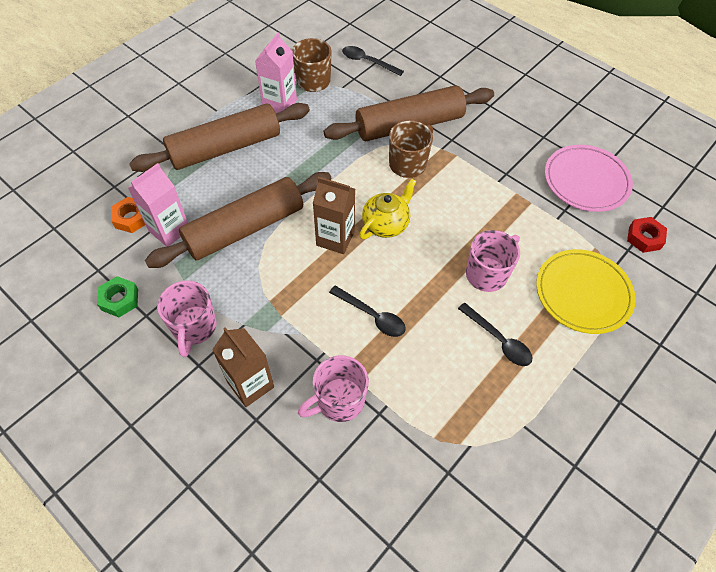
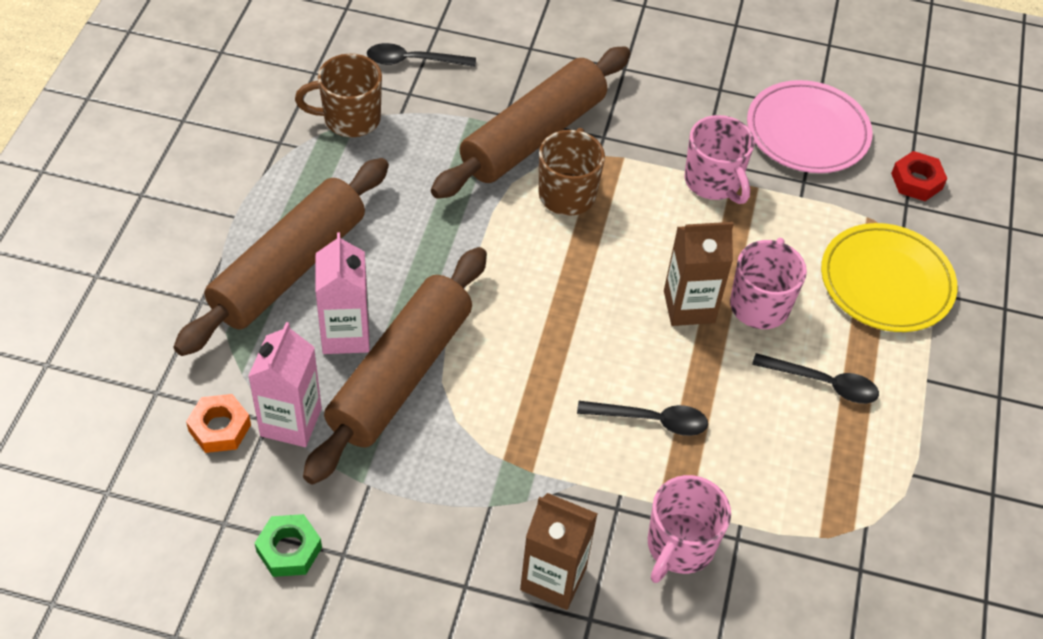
camera: 30 degrees left, 5 degrees down
pink mug [157,281,217,357] -> pink mug moved to [685,115,755,204]
pink carton [255,32,297,113] -> pink carton moved to [315,232,370,354]
brown carton [313,177,355,254] -> brown carton moved to [664,222,734,326]
yellow teapot [359,179,417,239] -> none

